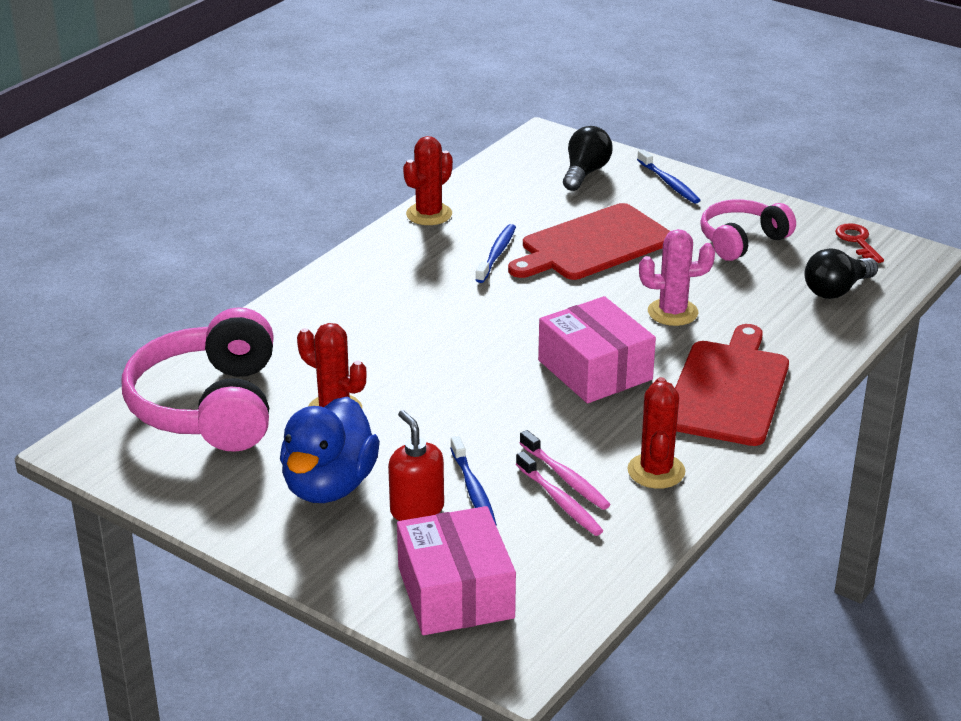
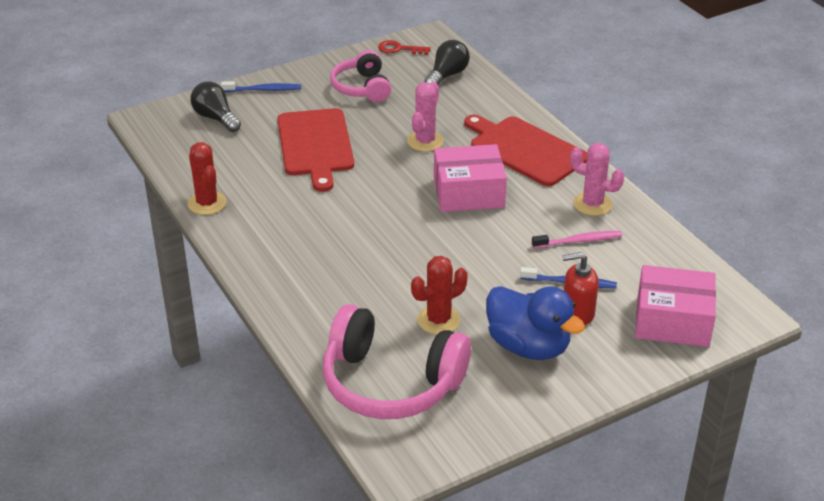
camera: 65 degrees left, 5 degrees up
blue toothbrush [475,224,516,283] -> none
pink toothbrush [516,451,603,536] -> none
red cactus [627,377,685,489] -> pink cactus [570,143,624,216]
black light bulb [805,248,878,299] -> black light bulb turned 135 degrees counterclockwise [424,40,470,85]

